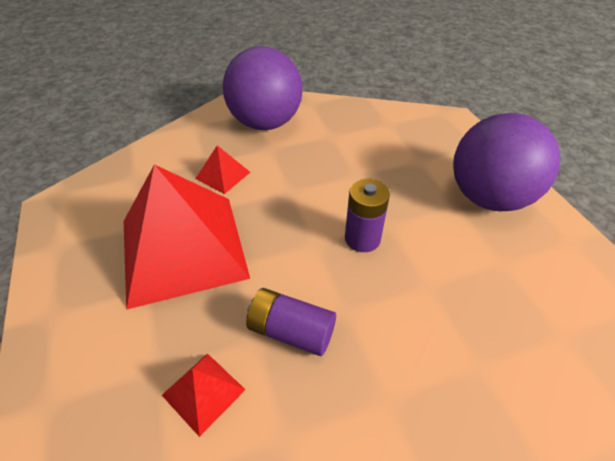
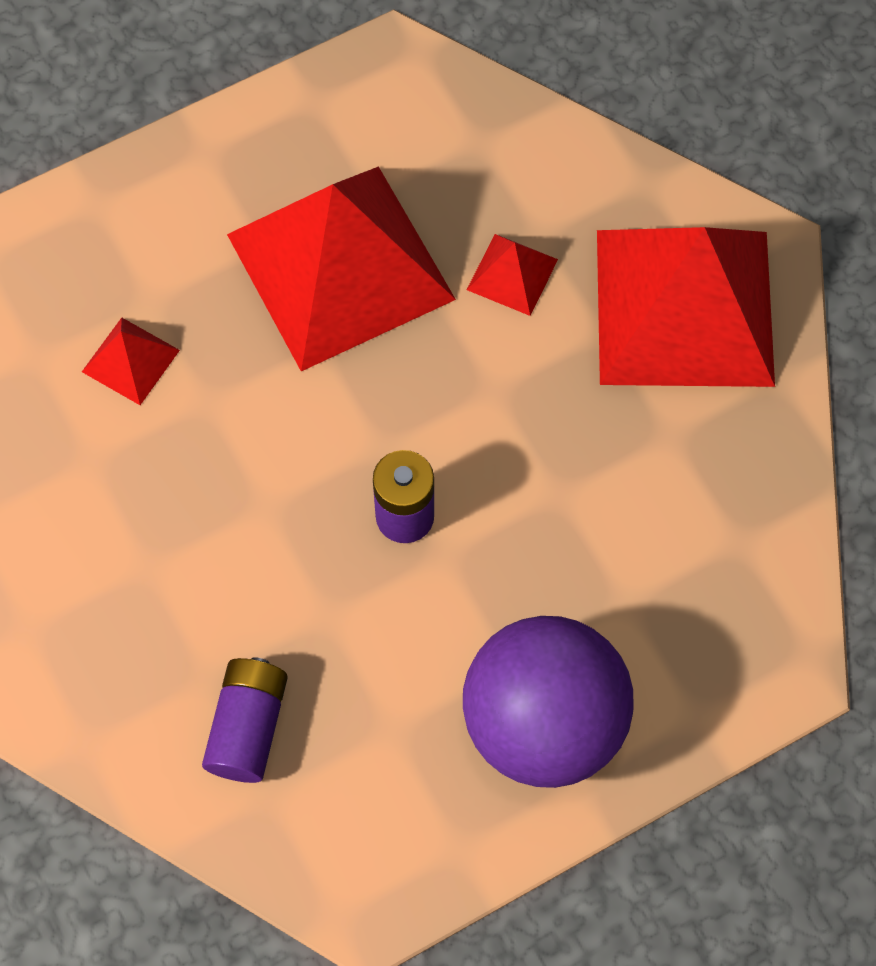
camera: 80 degrees right, 20 degrees up
purple ball [223,46,303,130] -> red pyramid [597,227,775,387]
purple battery [246,288,336,356] -> purple battery moved to [202,657,288,783]

